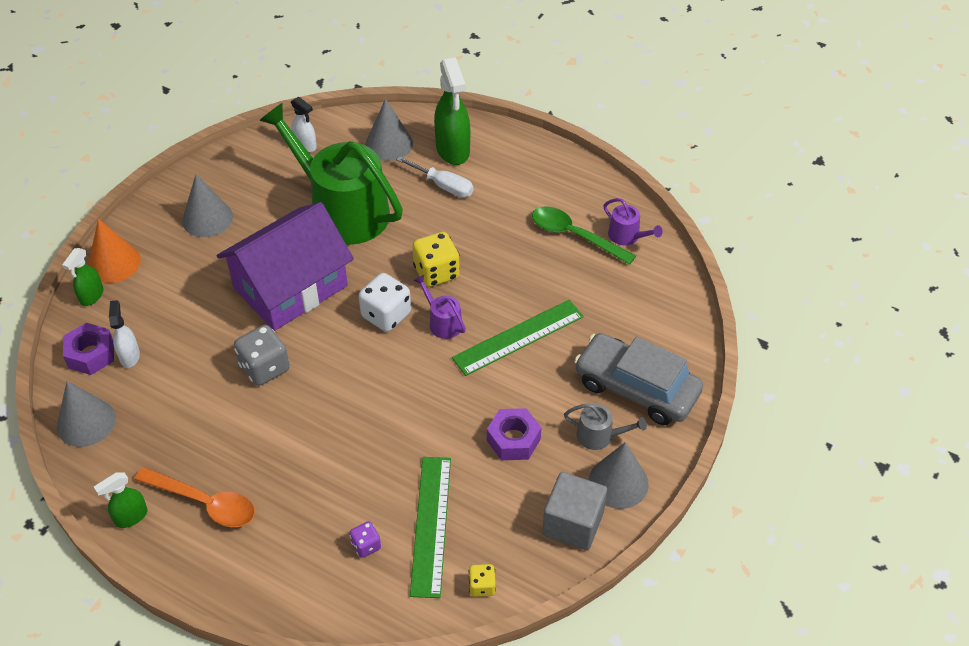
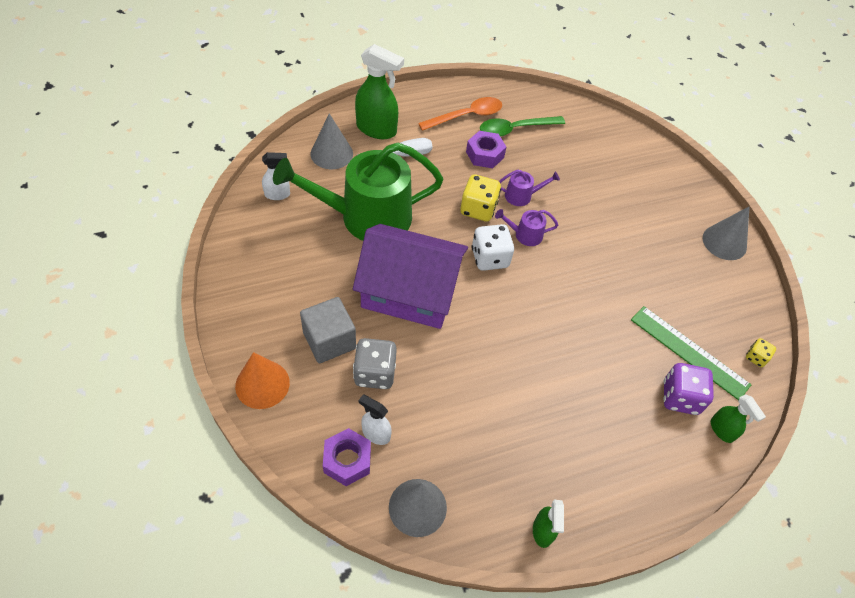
camera: 55 degrees left, 5 degrees up
green spray bottle [62,248,104,306] -> green spray bottle moved to [711,394,766,443]
orange spoon [134,467,255,527] -> orange spoon moved to [418,97,502,131]
grey cone [182,174,233,237] -> none
purple house [216,202,354,331] -> purple house turned 75 degrees counterclockwise [353,224,468,329]
grey dice [234,325,290,386] -> grey dice moved to [353,338,397,389]
purple dice [349,521,381,558] -> purple dice [663,363,714,415], size x1.85
green ruler [452,300,584,376] -> none
purple nut [487,408,541,460] -> purple nut moved to [466,131,506,168]
grey cube [542,472,607,550] -> grey cube moved to [300,297,356,363]
grey watering can [564,403,647,450] -> none
grey car [574,333,703,425] -> none
purple watering can [604,198,663,245] -> purple watering can moved to [499,170,560,206]

